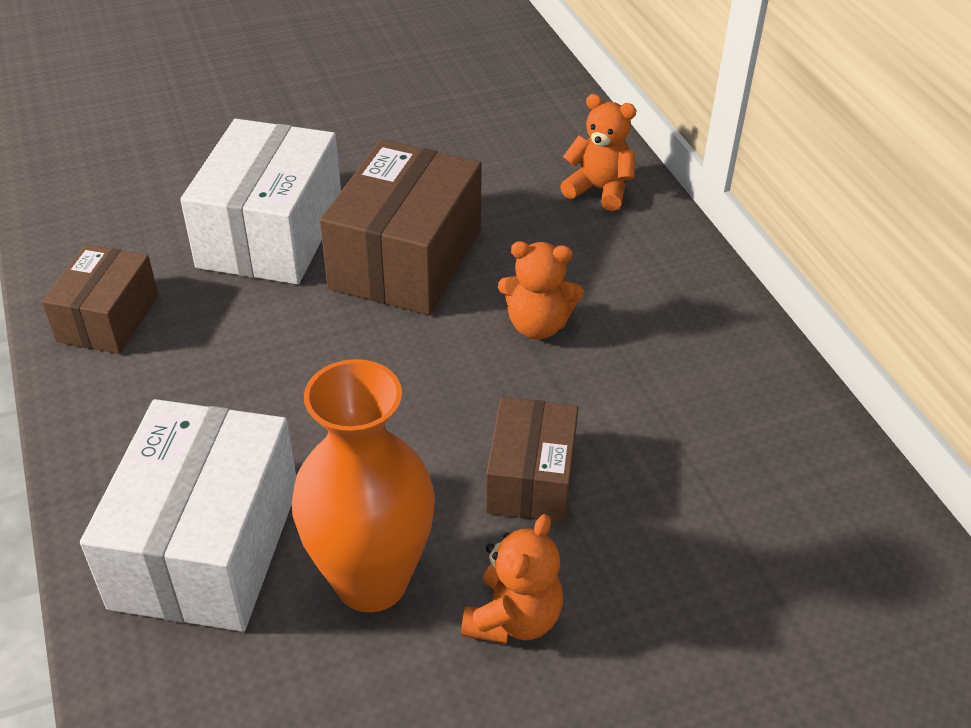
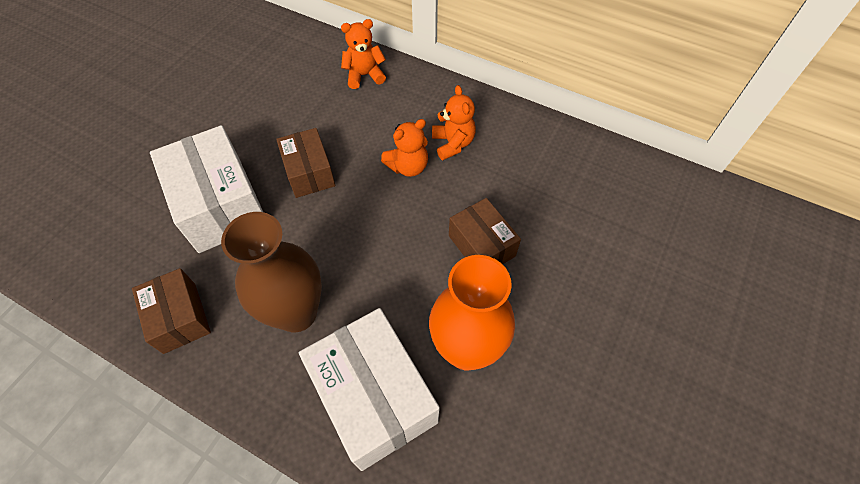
camera: 40 degrees left, 15 degrees up
brown box [320,139,482,315] -> brown box [276,128,335,198], size x0.60
orange teddy bear [461,514,563,644] -> orange teddy bear moved to [432,85,476,160]
none -> brown vase [221,212,322,332]

